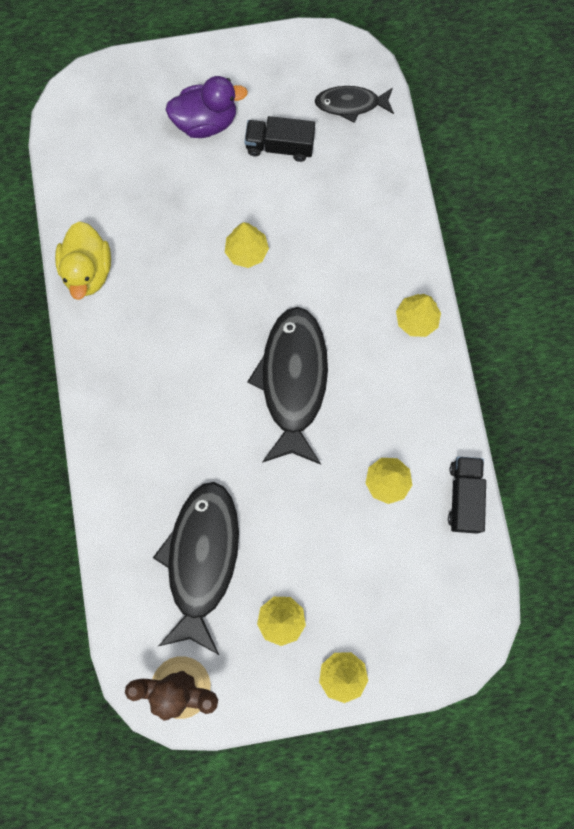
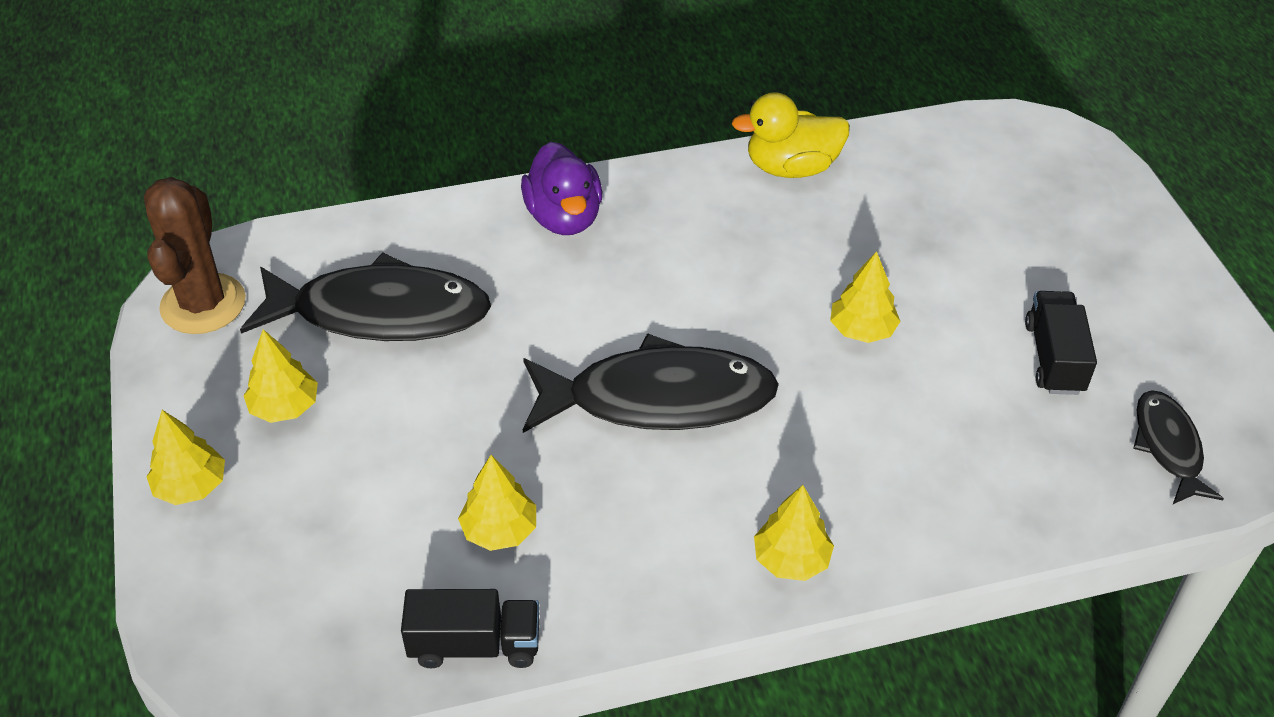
camera: 85 degrees right, 30 degrees down
purple duck [166,76,248,138] -> purple duck moved to [521,142,602,235]

